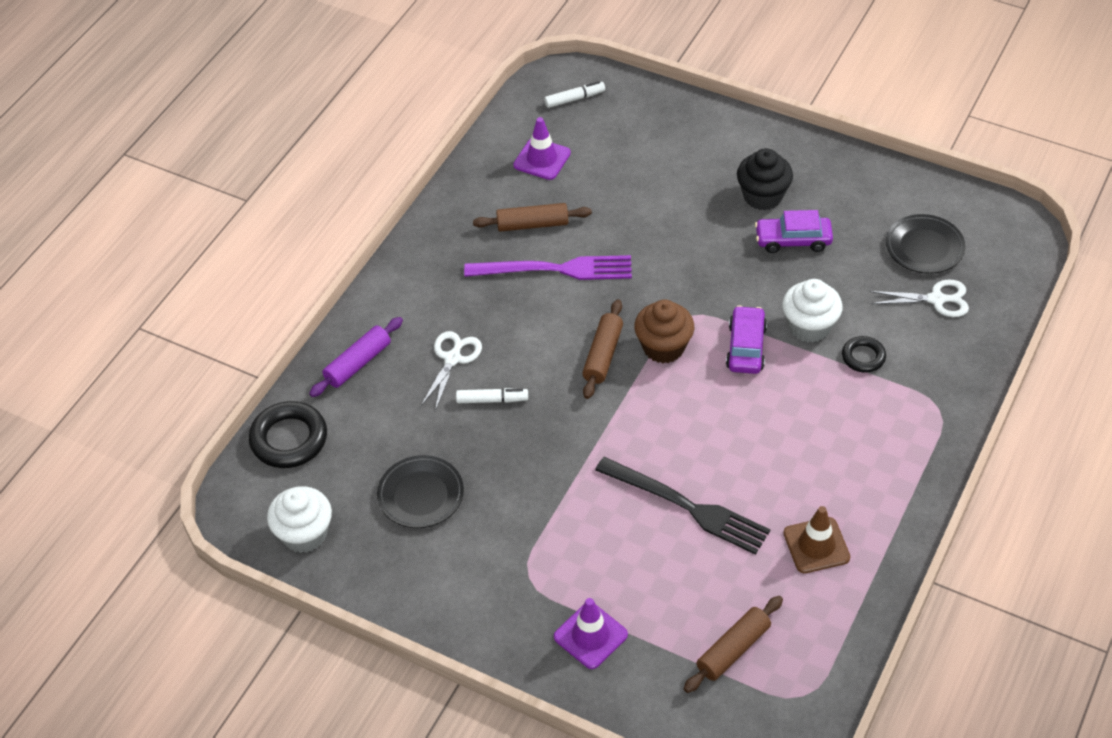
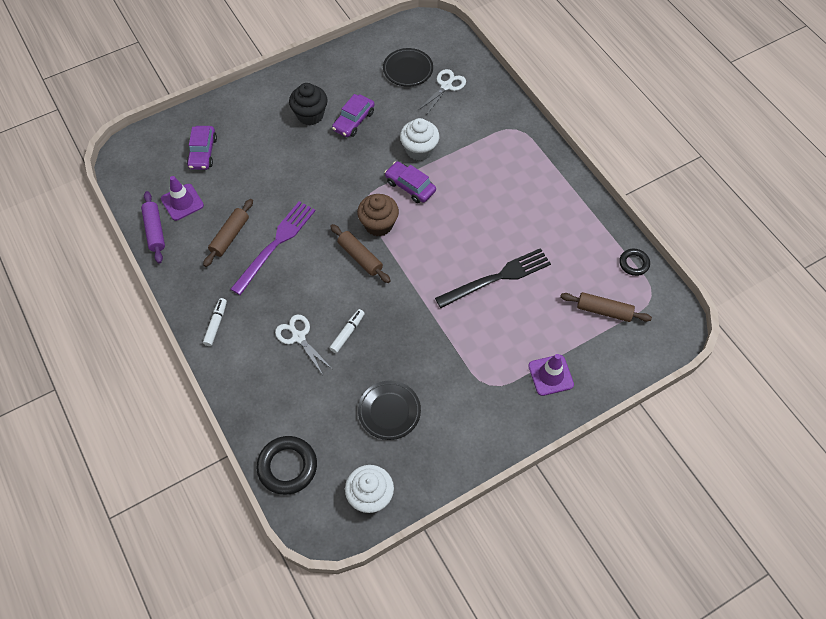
camera: 60 degrees left, 10 degrees up
purple rolling pin [309,317,403,397] -> purple rolling pin moved to [141,191,165,264]
white marker [544,81,605,108] -> white marker moved to [203,298,227,346]
brown rolling pin [684,596,783,693] -> brown rolling pin turned 60 degrees counterclockwise [560,292,652,322]
brown traffic cone [783,506,850,573] -> none
black ring [842,336,886,373] -> black ring moved to [619,249,650,276]
none -> purple car [187,126,217,170]

